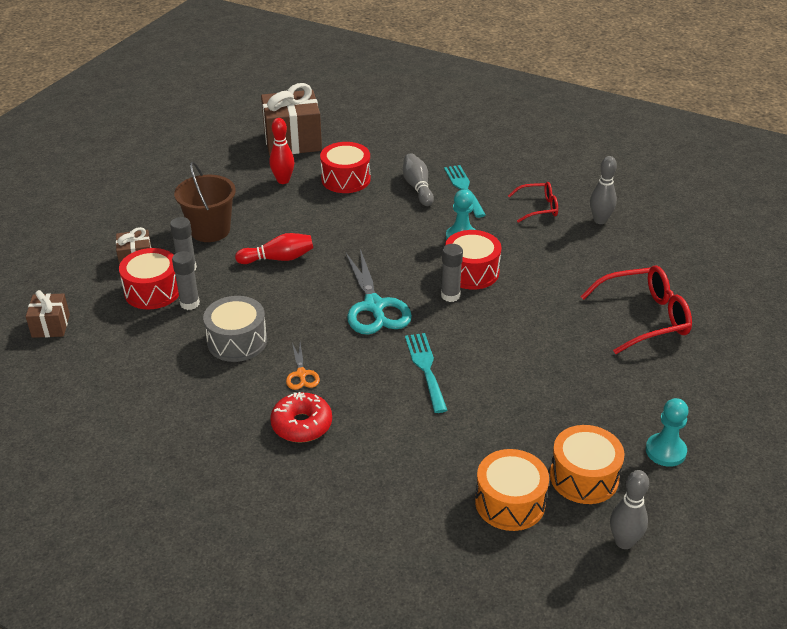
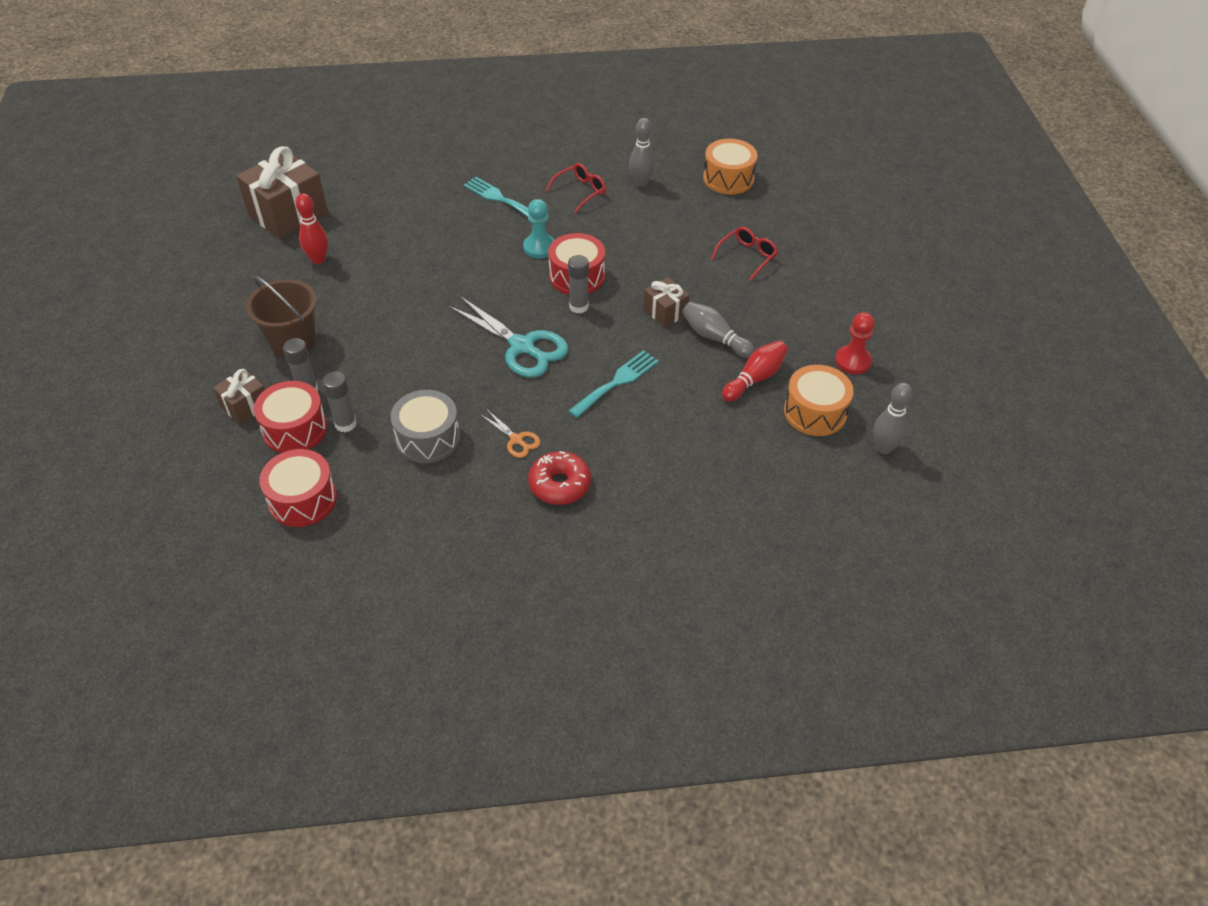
camera: 35 degrees left, 10 degrees up
brown gift [26,290,70,338] -> brown gift moved to [643,277,690,328]
red bowling pin [235,233,313,264] -> red bowling pin moved to [722,341,788,402]
red drum [320,142,371,193] -> red drum moved to [259,449,337,527]
grey bowling pin [403,153,434,206] -> grey bowling pin moved to [682,302,755,358]
turquoise fork [405,333,448,413] -> turquoise fork turned 90 degrees clockwise [568,350,659,418]
orange drum [475,449,549,531] -> orange drum moved to [703,139,757,194]
red glasses [580,265,692,354] -> red glasses [711,227,778,281], size x0.59
turquoise pawn [646,398,689,467] -> red pawn [835,312,875,374]

